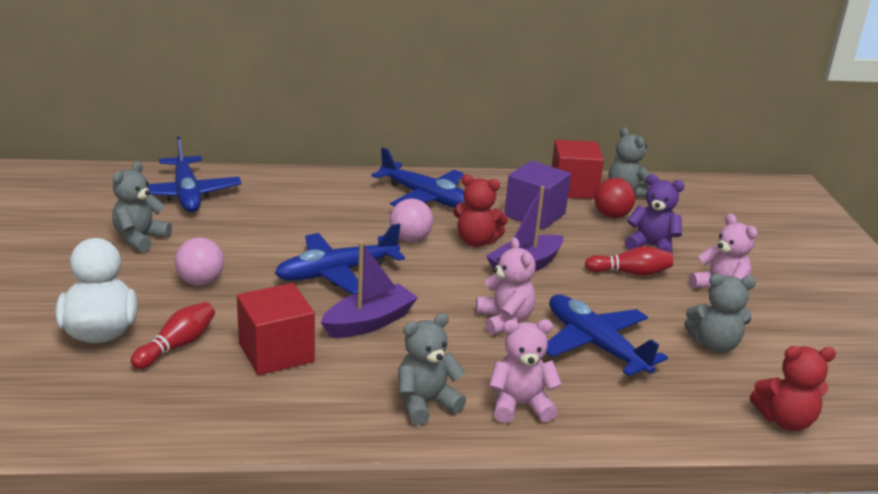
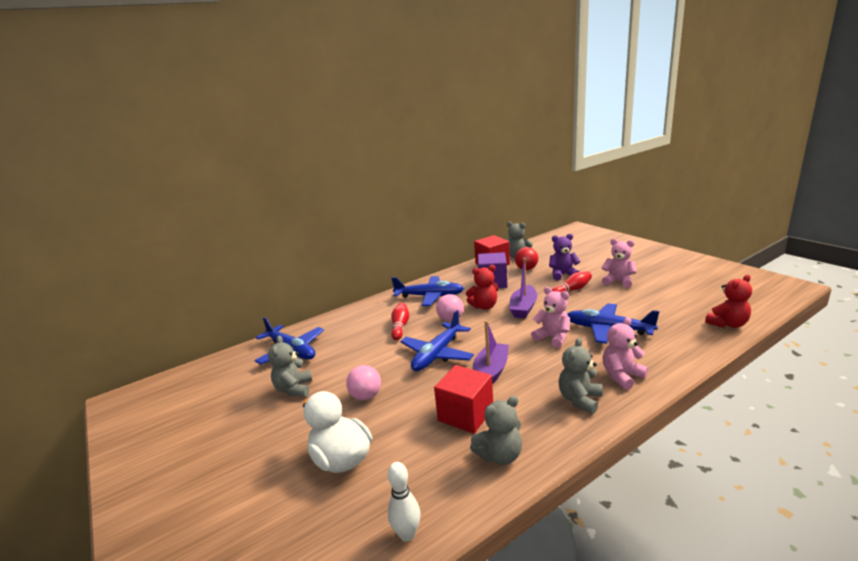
camera: 25 degrees left, 5 degrees down
red bowling pin [131,302,215,369] -> red bowling pin moved to [391,303,409,340]
grey teddy bear [684,274,756,353] -> grey teddy bear moved to [470,396,522,465]
none -> white bowling pin [387,462,421,542]

